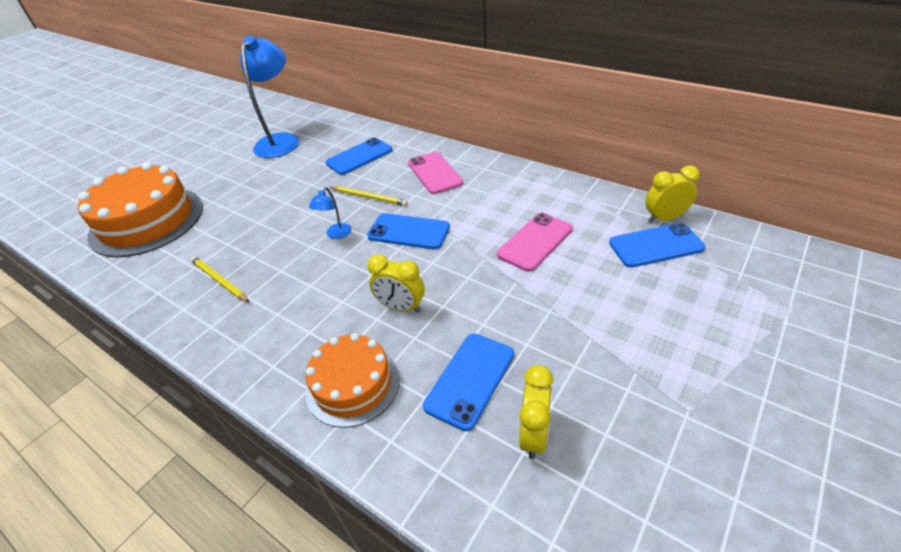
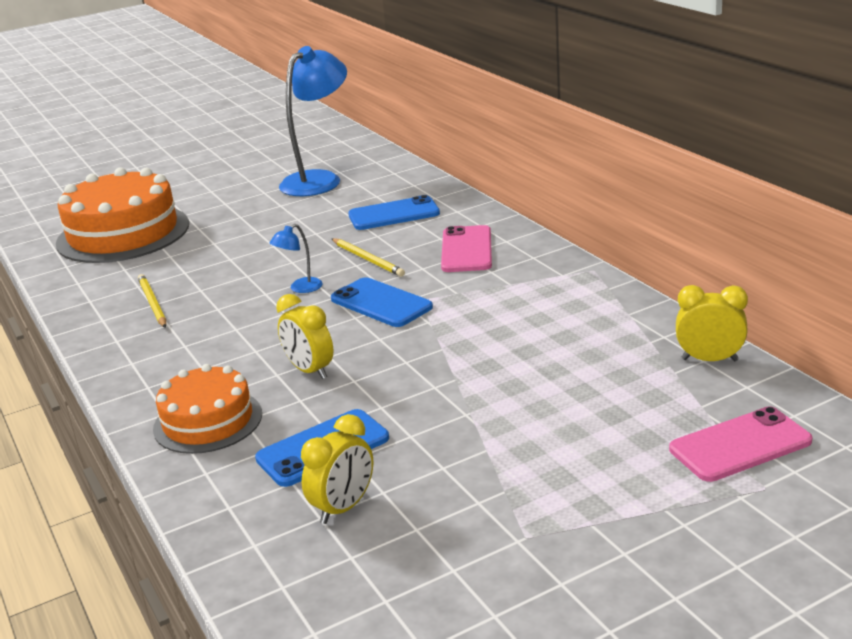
camera: 25 degrees right, 15 degrees down
pink phone [497,213,573,272] -> pink phone moved to [669,407,812,482]
blue phone [609,222,705,268] -> none

